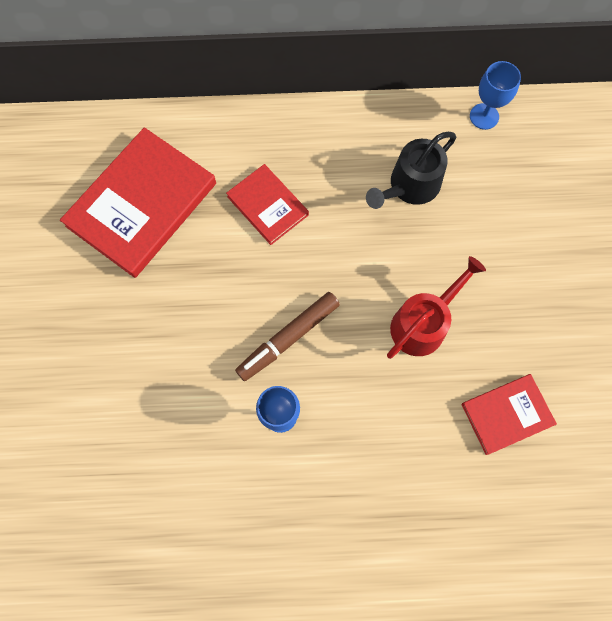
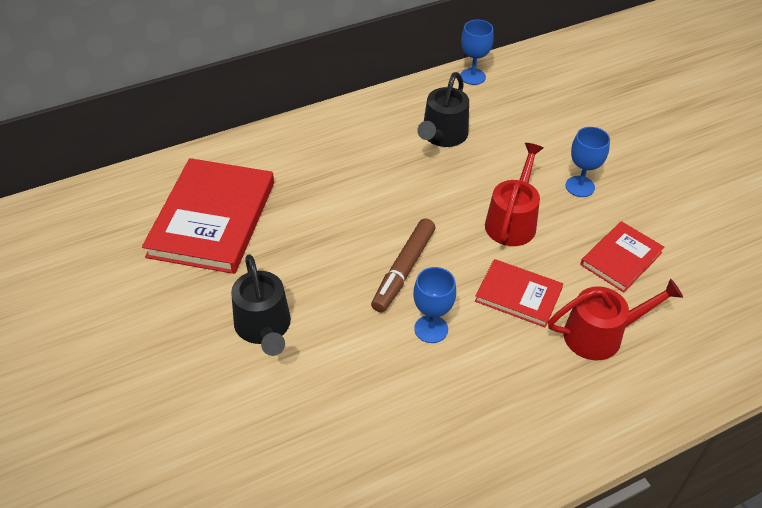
camera: 25 degrees left, 25 degrees down
red book [226,164,309,245] -> red book moved to [475,259,563,328]
none -> black watering can [231,254,291,356]
none -> red watering can [548,278,683,361]
none -> blue goblet [565,127,610,197]

